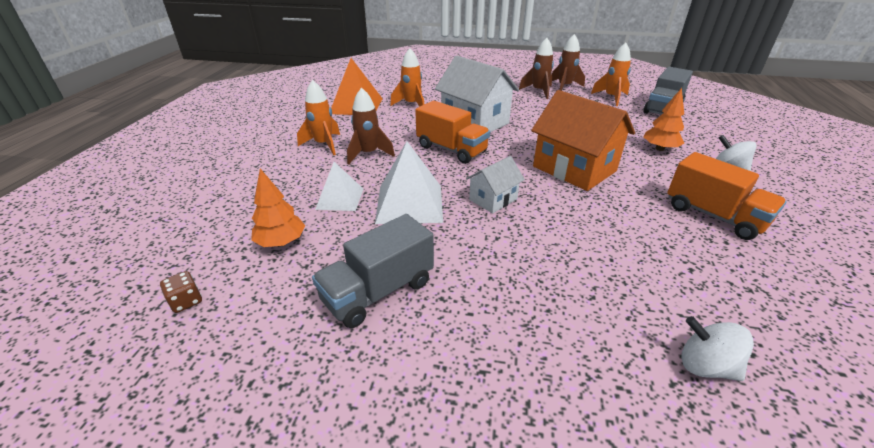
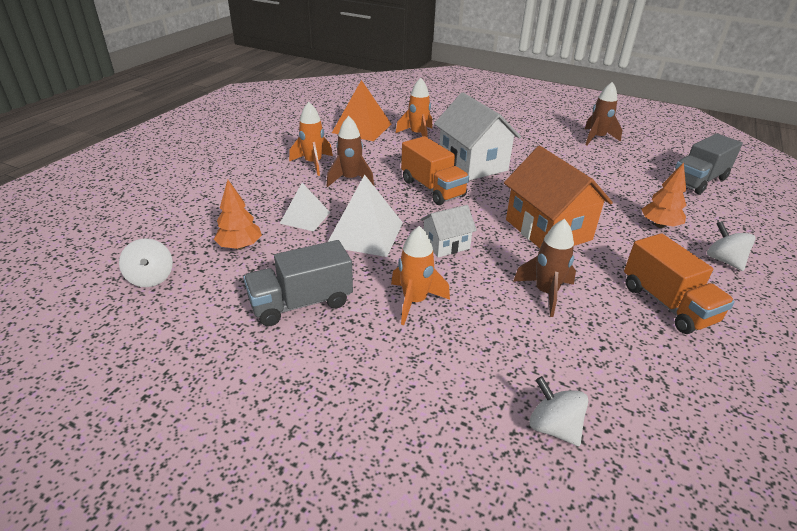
camera: 15 degrees right, 0 degrees up
brown dice [160,271,202,313] -> white spinning top [119,238,173,287]
brown rocket [519,38,554,99] -> brown rocket moved to [513,219,576,317]
orange rocket [591,43,631,106] -> orange rocket moved to [391,226,450,325]

